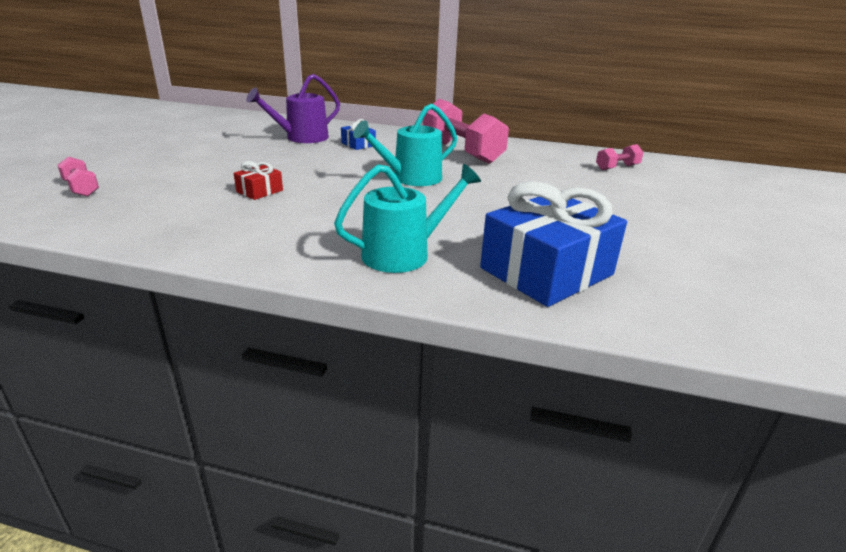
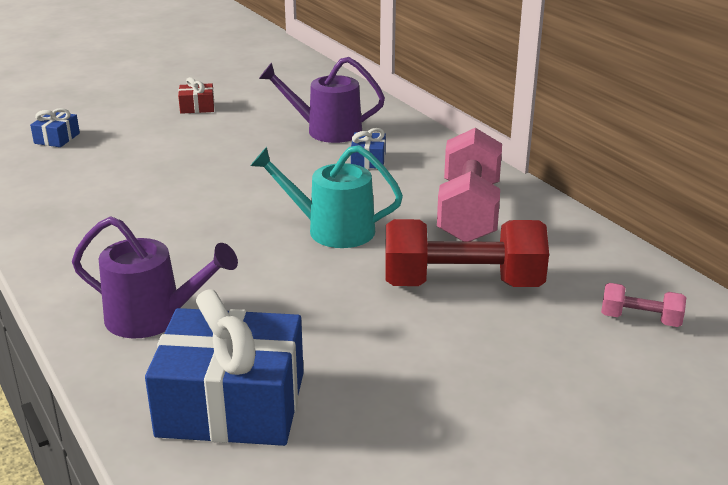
camera: 45 degrees right, 0 degrees up
pink dumbbell [58,156,99,197] -> blue gift [30,108,80,147]
red gift [234,161,283,200] -> red gift moved to [178,77,215,114]
turquoise watering can [334,164,481,273] -> purple watering can [72,216,238,338]
none -> red dumbbell [385,219,549,287]

